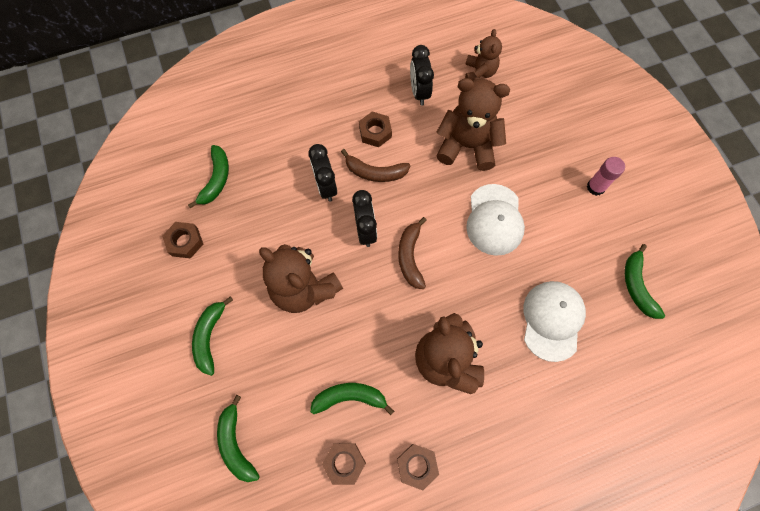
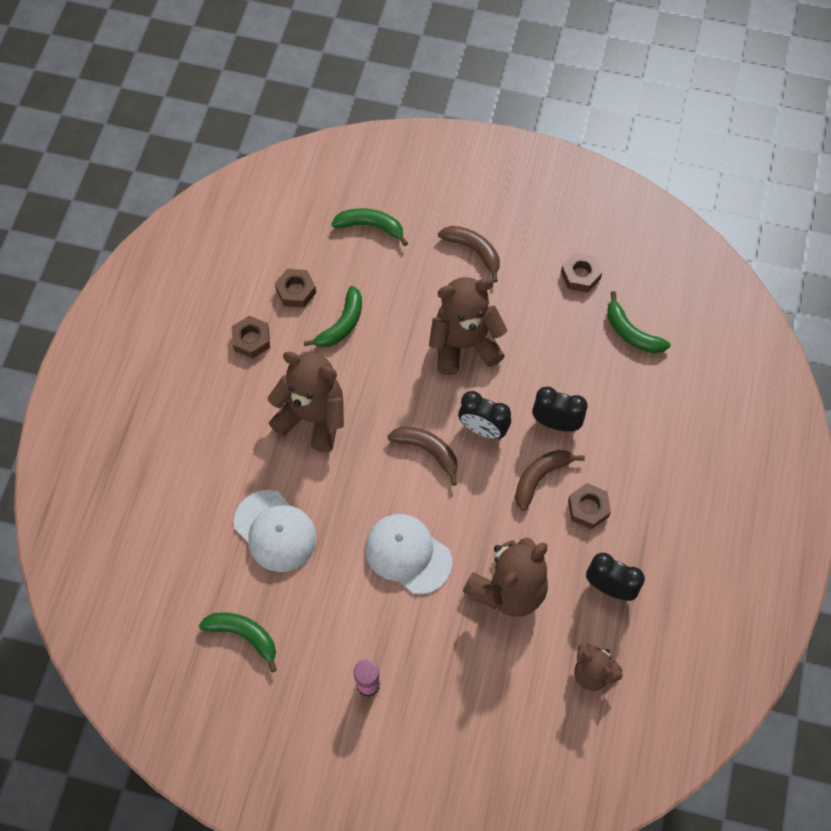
camera: 125 degrees right, 5 degrees down
green banana [192,297,233,376] -> brown banana [438,226,500,282]

